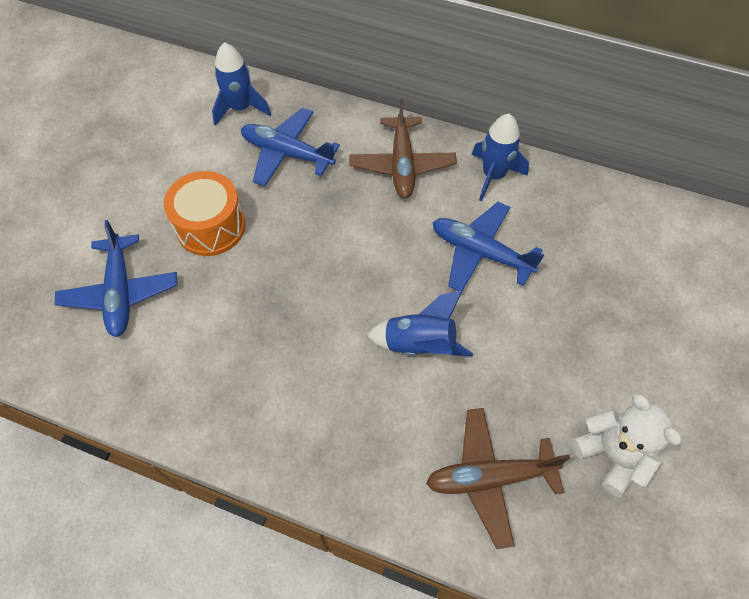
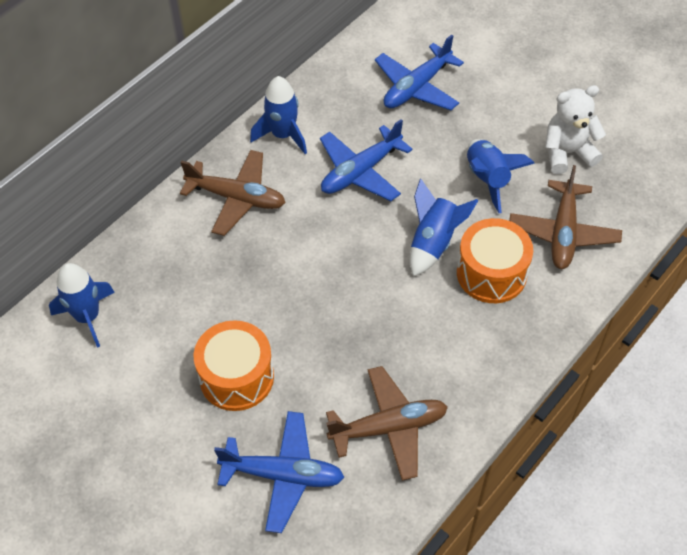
camera: 70 degrees left, 5 degrees down
blue plane [241,108,340,187] -> blue plane moved to [375,34,464,110]
none -> brown plane [326,366,448,481]
none -> orange drum [457,218,533,303]
none -> blue rocket [467,139,535,213]

